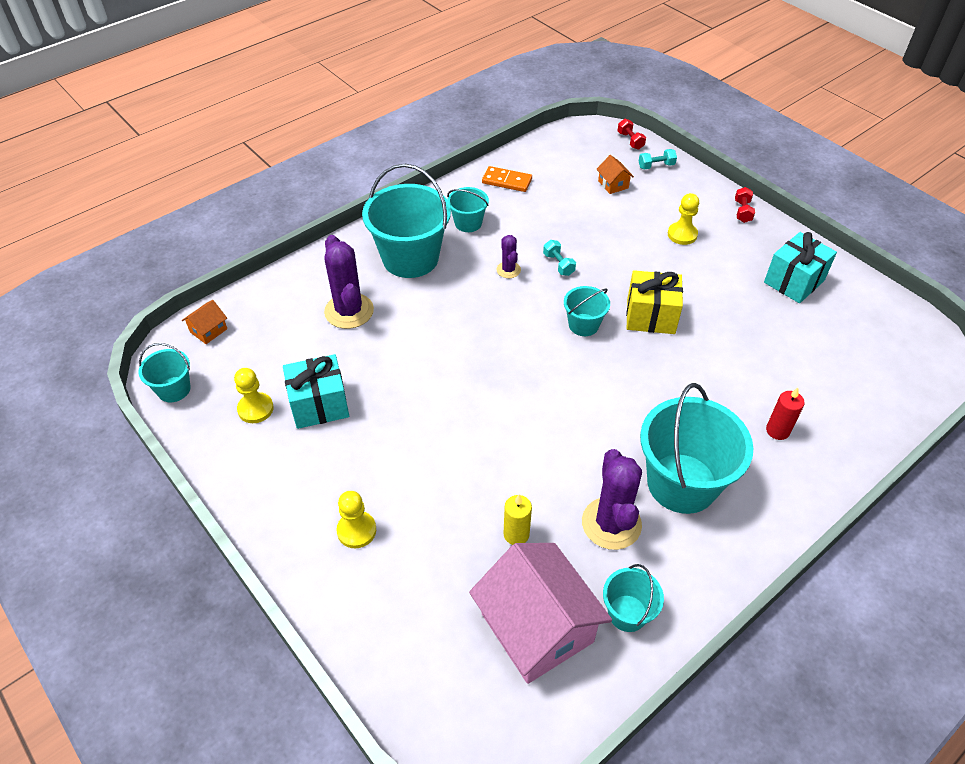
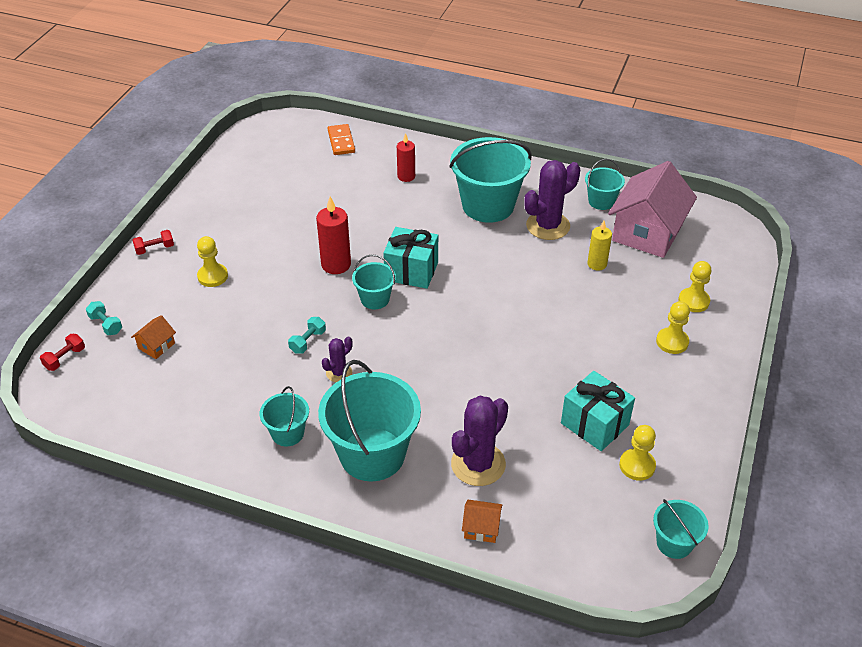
camera: 120 degrees left, 5 degrees down
orange house [182,300,227,344] -> orange house moved to [462,499,502,543]
orange domino [482,166,532,192] -> orange domino moved to [328,124,355,155]
yellow gift [626,270,683,334] -> red candle [316,197,351,274]
turquoise gift [764,232,837,303] -> turquoise gift moved to [383,227,438,289]
none -> yellow pawn [678,261,712,312]

